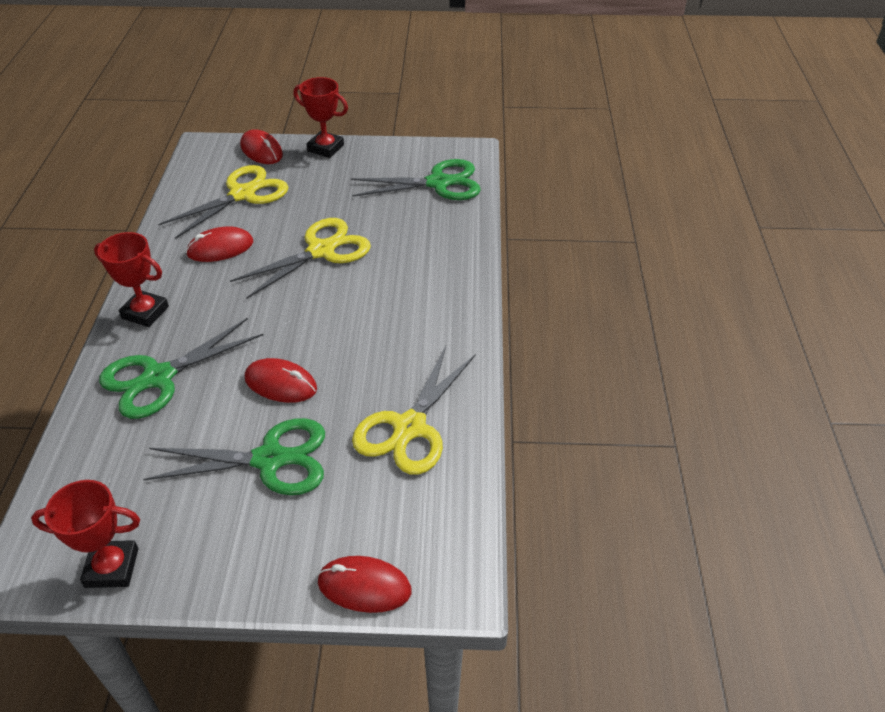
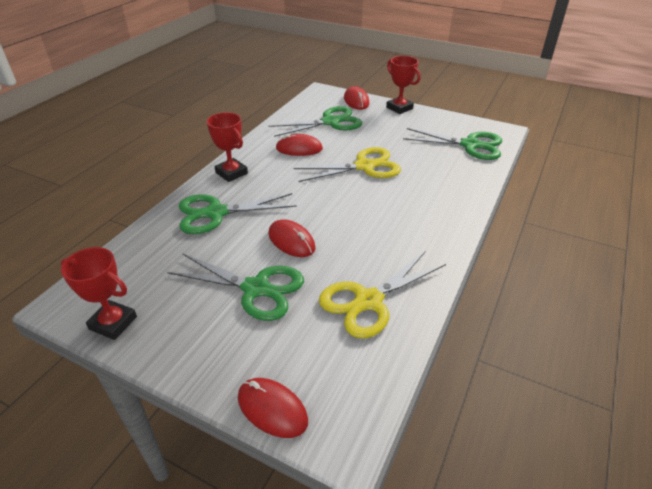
camera: 25 degrees right, 5 degrees down
yellow scissors [158,165,289,239] -> green scissors [269,106,362,137]

